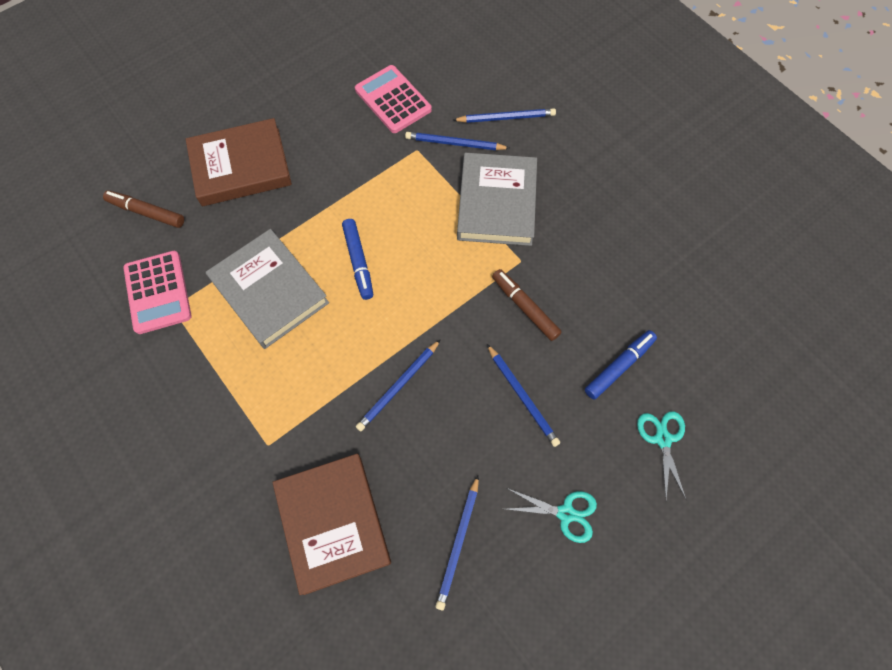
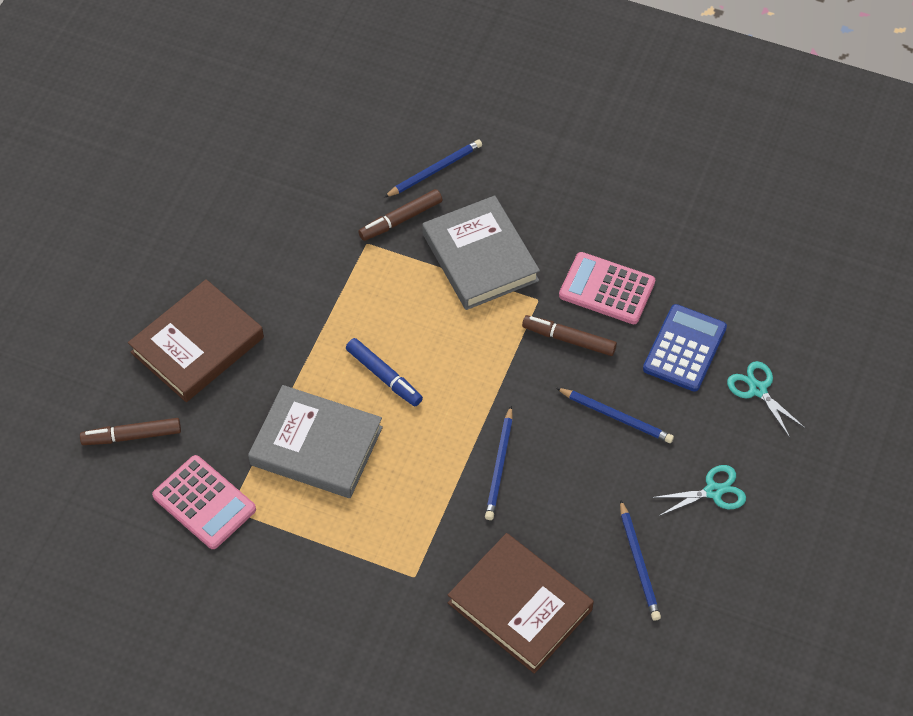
camera: 30 degrees left, 10 degrees down
pink calculator [355,65,432,133] -> pink calculator moved to [559,252,655,324]
blue pencil [405,132,510,150] -> brown marker [358,189,442,241]
blue marker [585,330,657,400] -> blue calculator [643,304,727,392]

